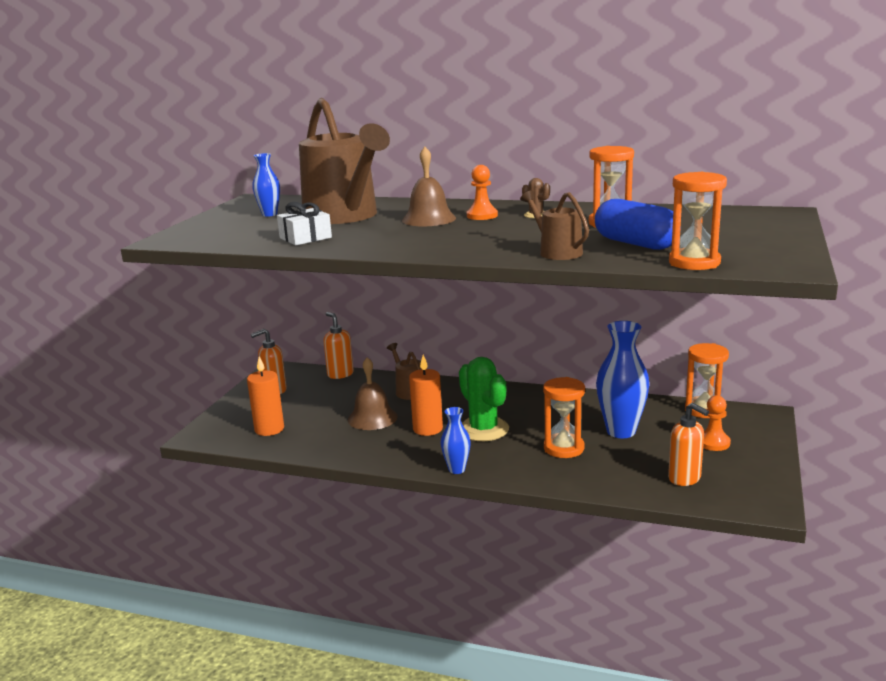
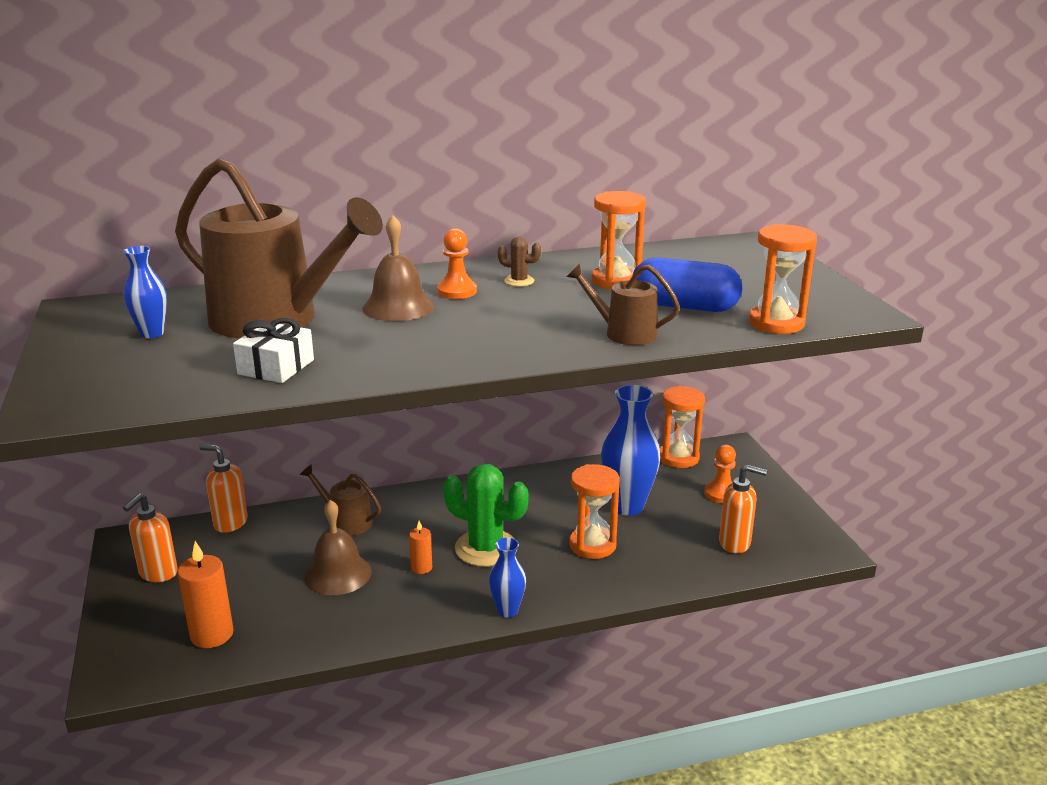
camera: 35 degrees left, 5 degrees up
orange candle [409,355,443,436] -> orange candle [409,521,432,574], size x0.55

